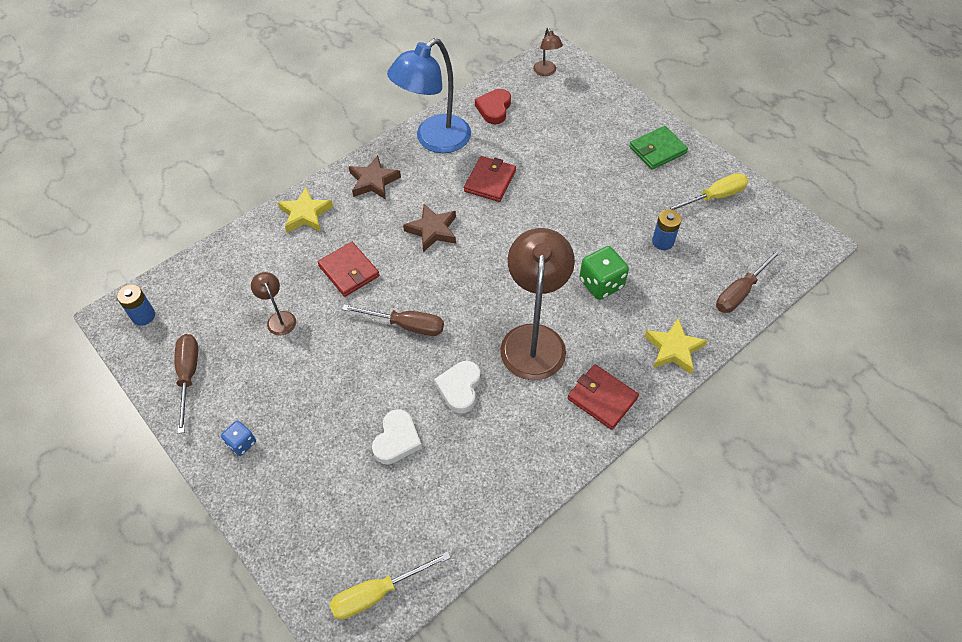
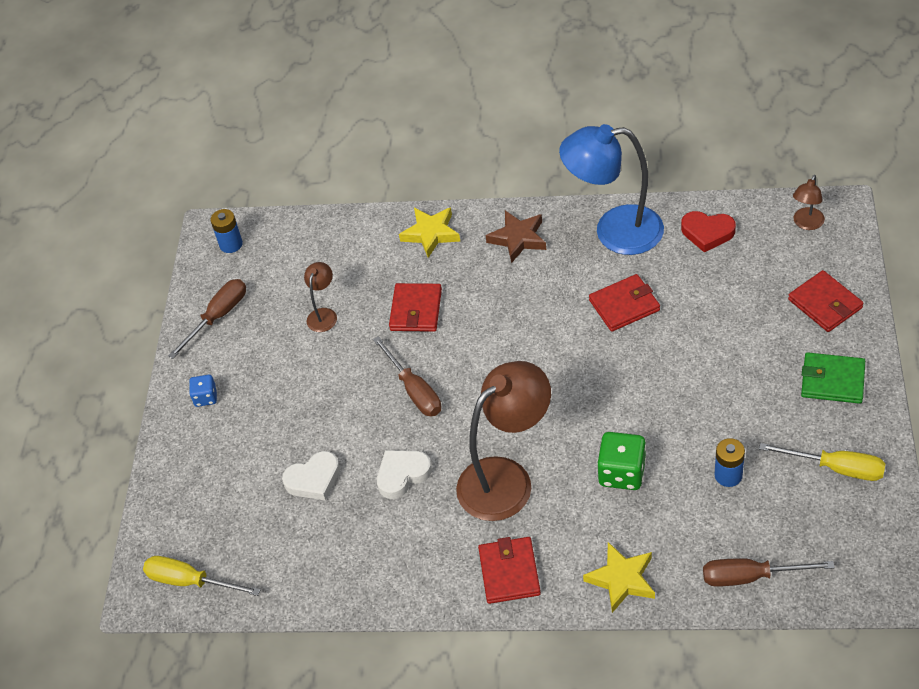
camera: 50 degrees right, 5 degrees down
brown star [403,204,456,252] -> none
red heart [475,89,511,124] -> red heart turned 135 degrees counterclockwise [681,211,736,252]
none -> red wallet [788,270,864,332]

